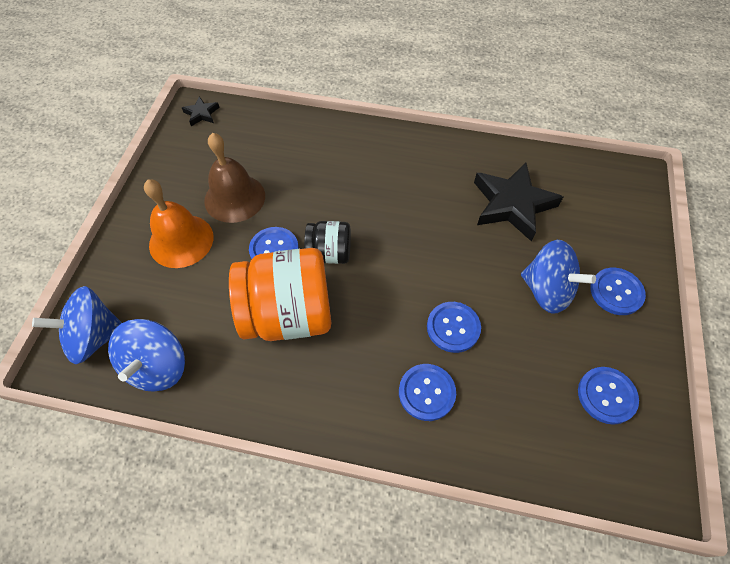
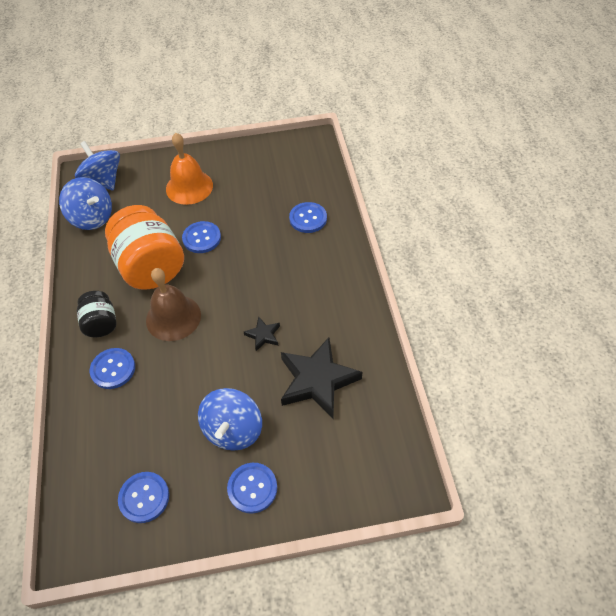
camera: 70 degrees right, 5 degrees down
blue spinning top [108,319,185,392] -> blue spinning top turned 135 degrees counterclockwise [59,177,112,230]
black star [182,96,220,126] -> black star moved to [244,316,280,351]
brown bell [204,133,265,223] -> brown bell moved to [146,268,201,341]
black jar [304,221,351,264] -> black jar moved to [77,291,117,337]
blue button [427,302,481,353] -> blue button moved to [289,202,327,233]

